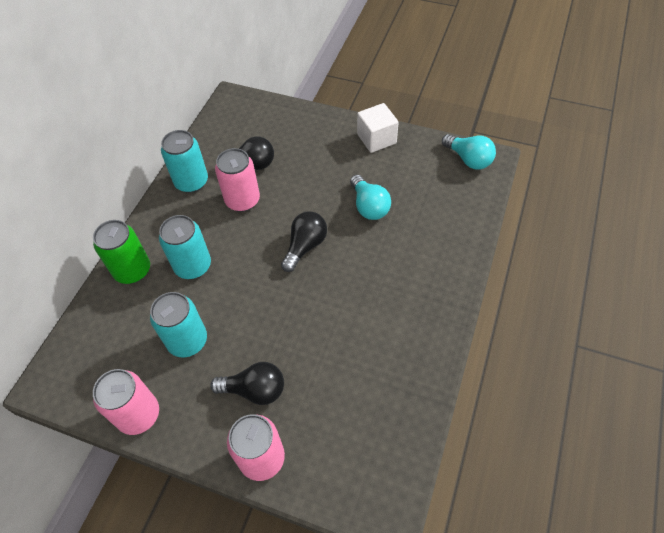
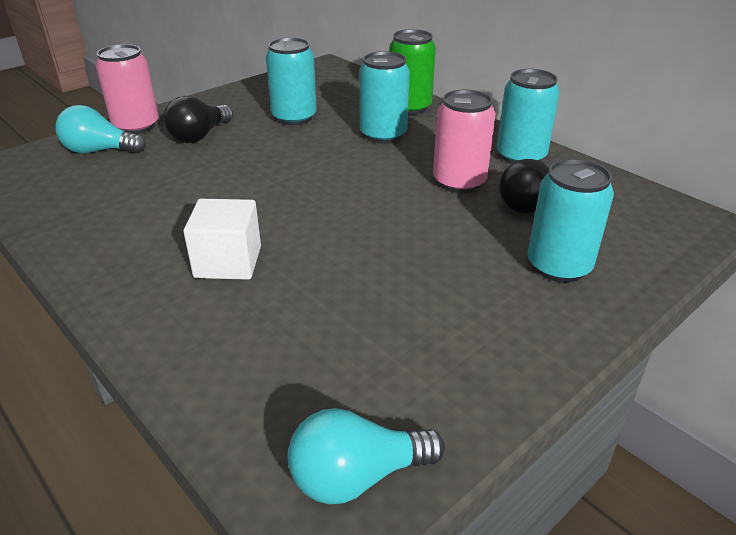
camera: 115 degrees right, 20 degrees down
pink can [93,369,159,435] -> none
black light bulb [281,211,327,272] -> none
turquoise light bulb [350,175,391,220] -> turquoise light bulb moved to [55,105,146,154]
white cube [357,103,399,153] -> white cube moved to [183,199,261,280]
none -> turquoise can [528,159,614,282]

